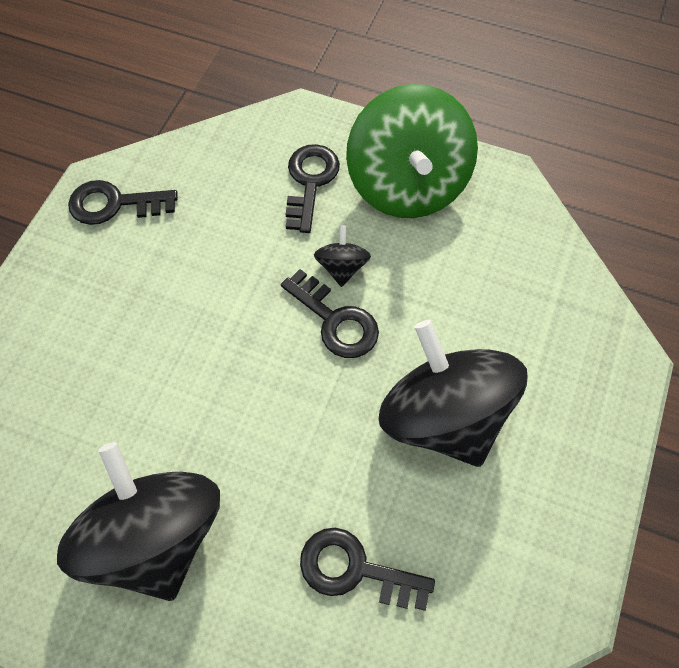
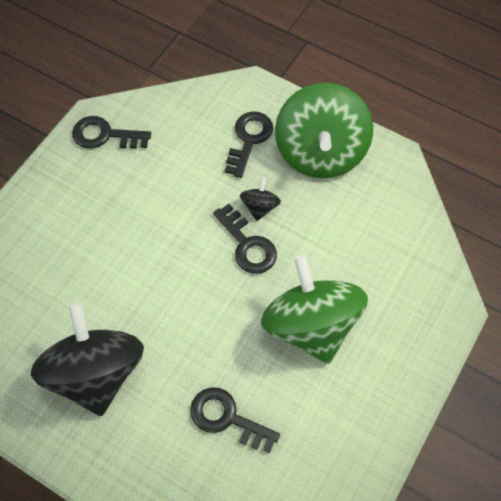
camera: 10 degrees right, 0 degrees up
black spinning top [379,320,528,467] -> green spinning top [261,255,368,364]

